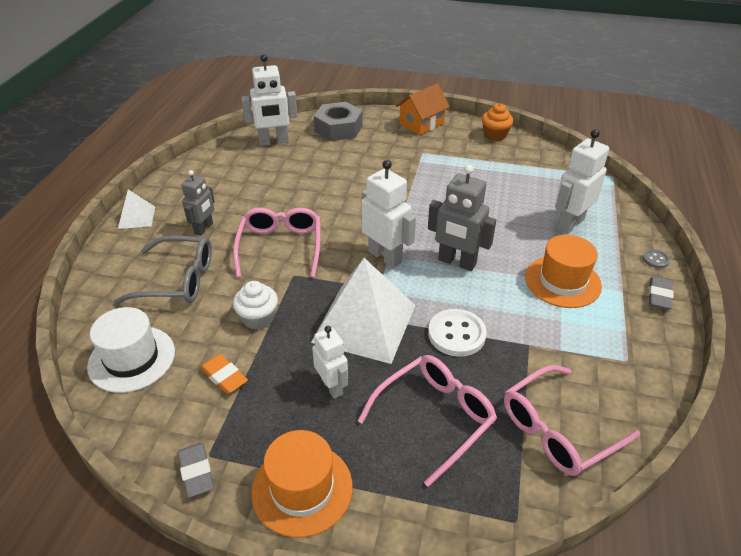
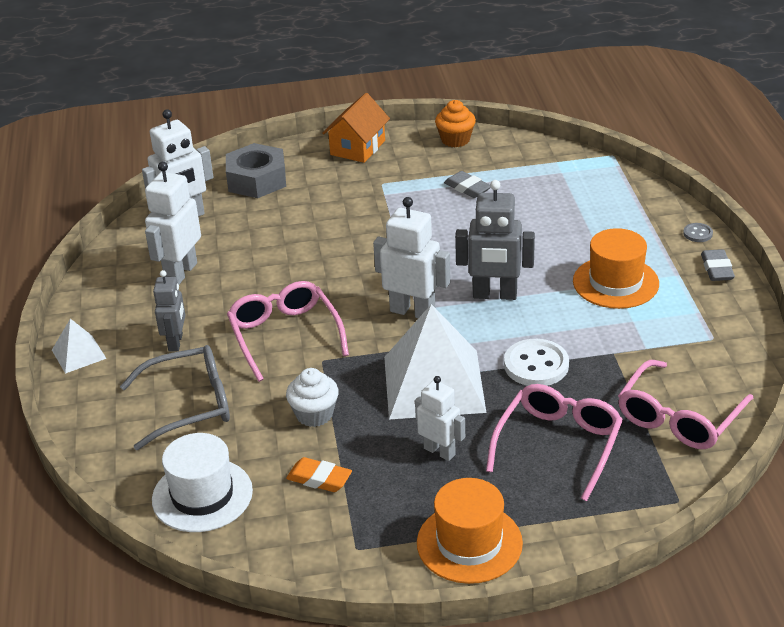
camera: 20 degrees left, 5 degrees down
grey eraser [178,443,214,498] -> grey eraser moved to [444,171,491,198]
white robot [555,129,609,234] -> white robot moved to [145,162,201,284]

